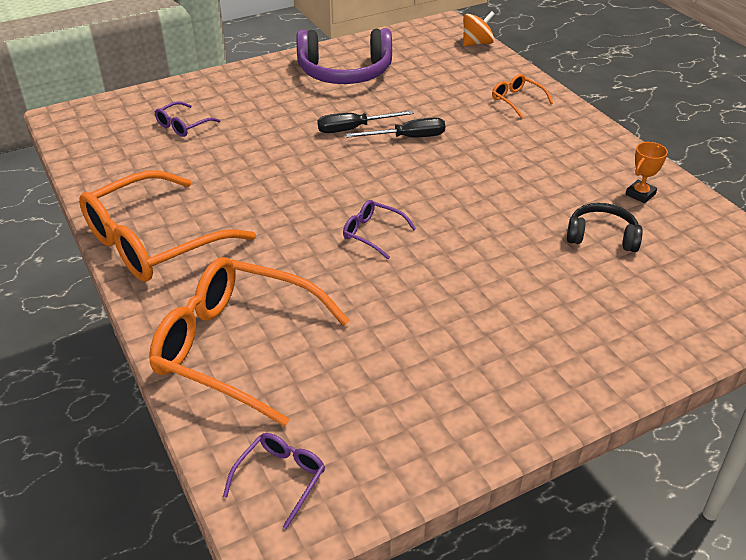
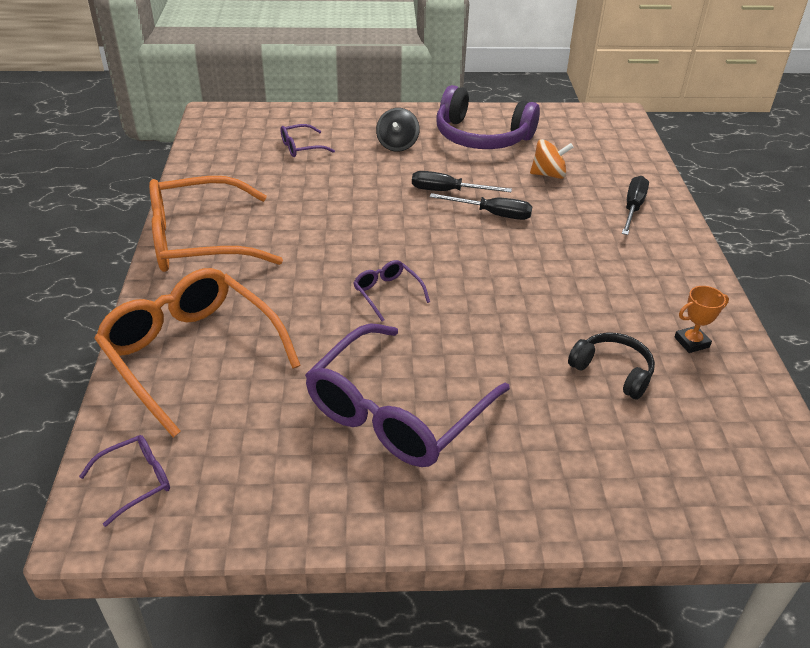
camera: 25 degrees right, 0 degrees up
orange spinning top [463,11,495,46] -> orange spinning top moved to [530,139,573,179]
orange glasses [492,74,553,118] -> black screwdriver [622,176,649,235]
none -> purple glasses [305,323,510,467]
none -> black spinning top [376,108,420,152]

